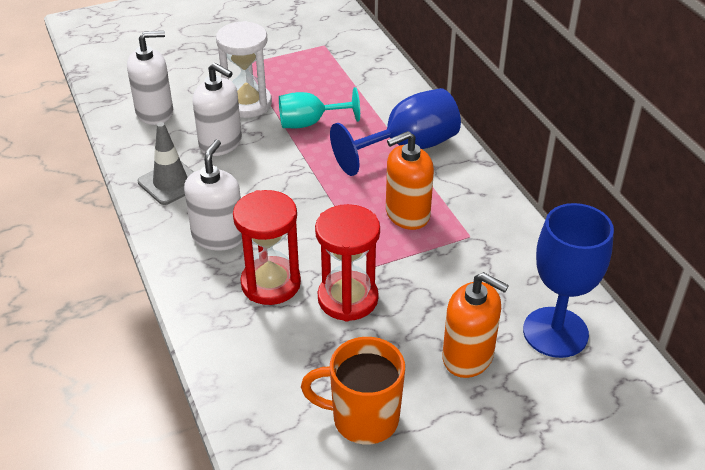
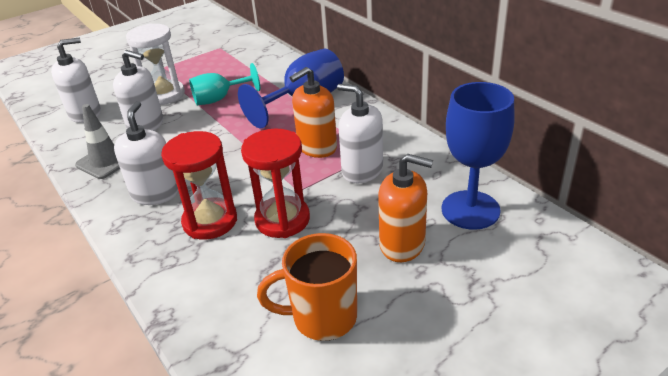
camera: 10 degrees left, 5 degrees down
none -> white soap dispenser [337,84,383,183]

